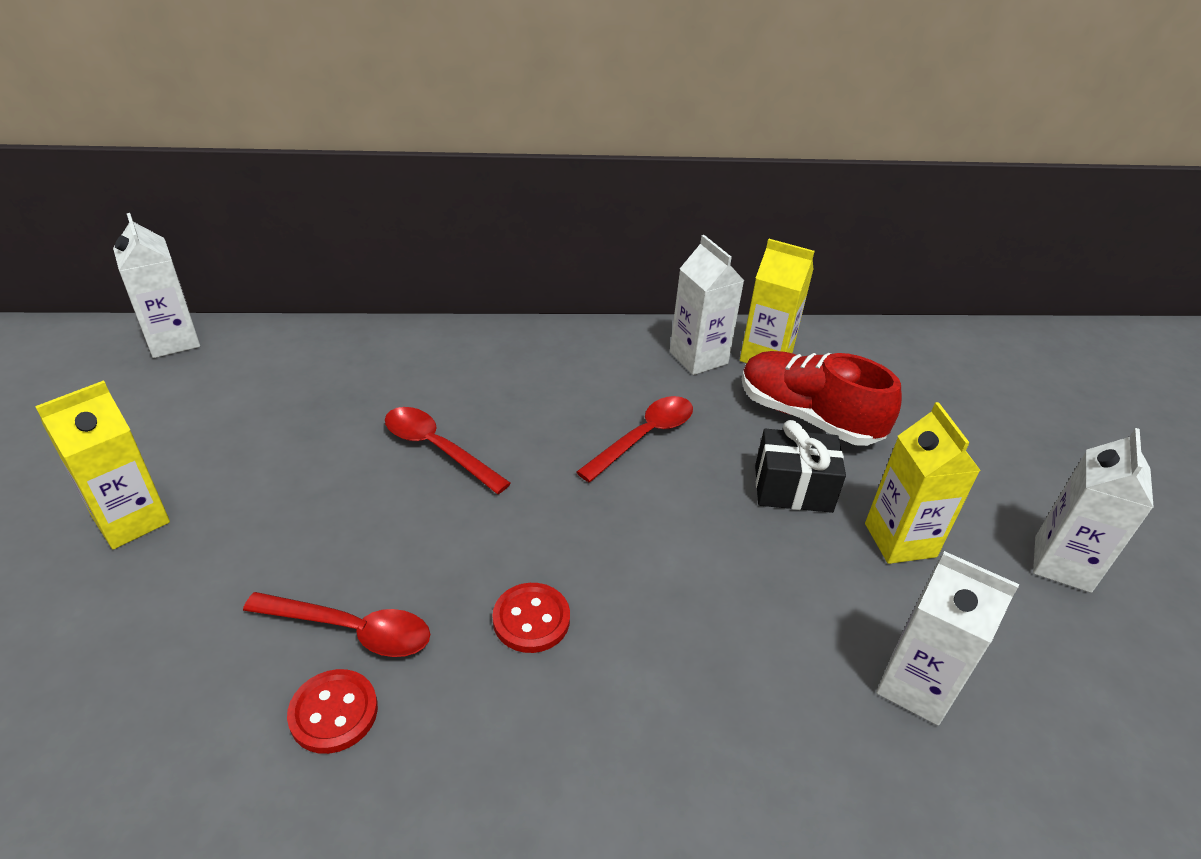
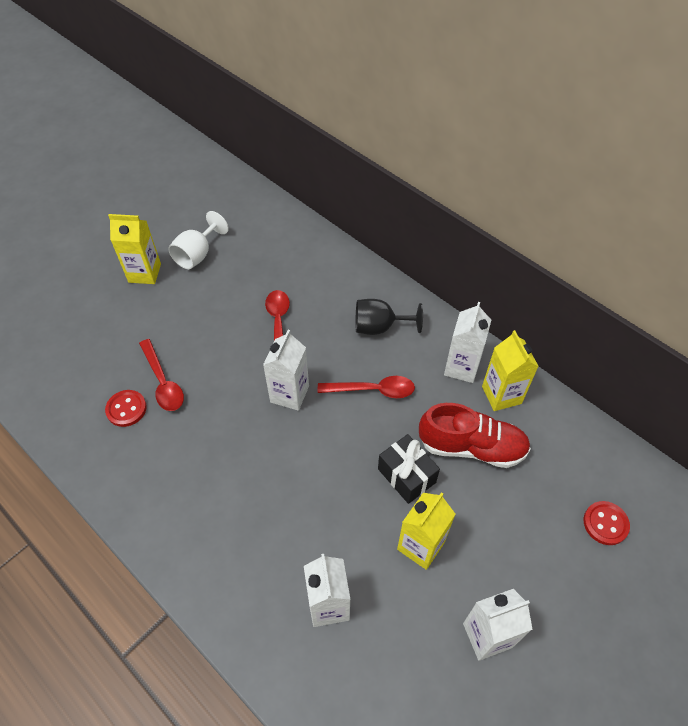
camera: 50 degrees right, 15 degrees up
white carton [113,213,200,358] -> white carton moved to [263,330,309,411]
red button [492,583,570,653] -> red button moved to [584,501,630,545]
red shoe [742,351,902,446] -> red shoe turned 105 degrees clockwise [419,403,531,468]
none -> white goblet [168,211,229,269]
none -> black goblet [356,299,423,335]

